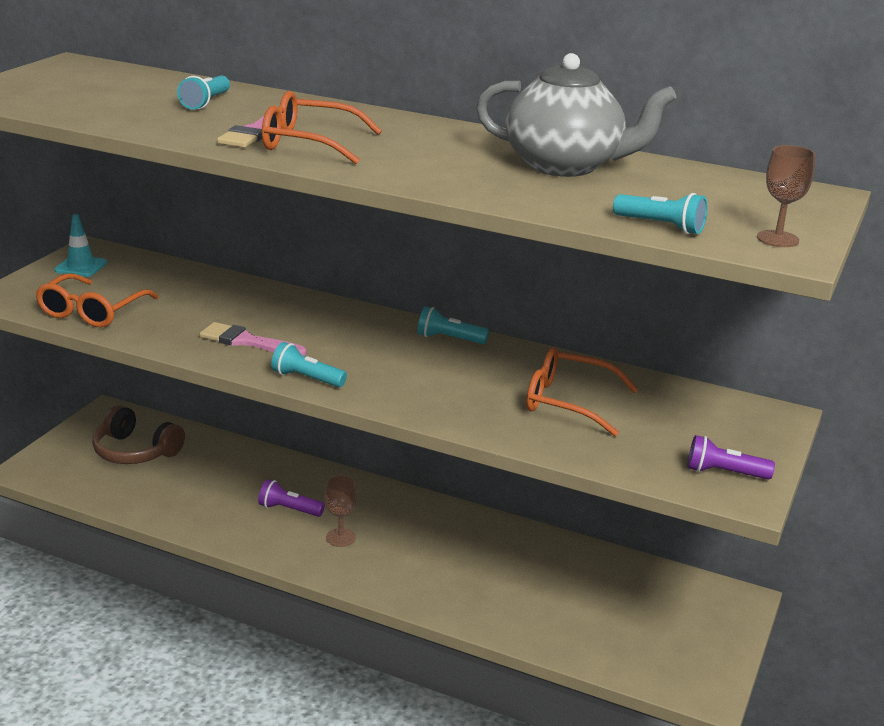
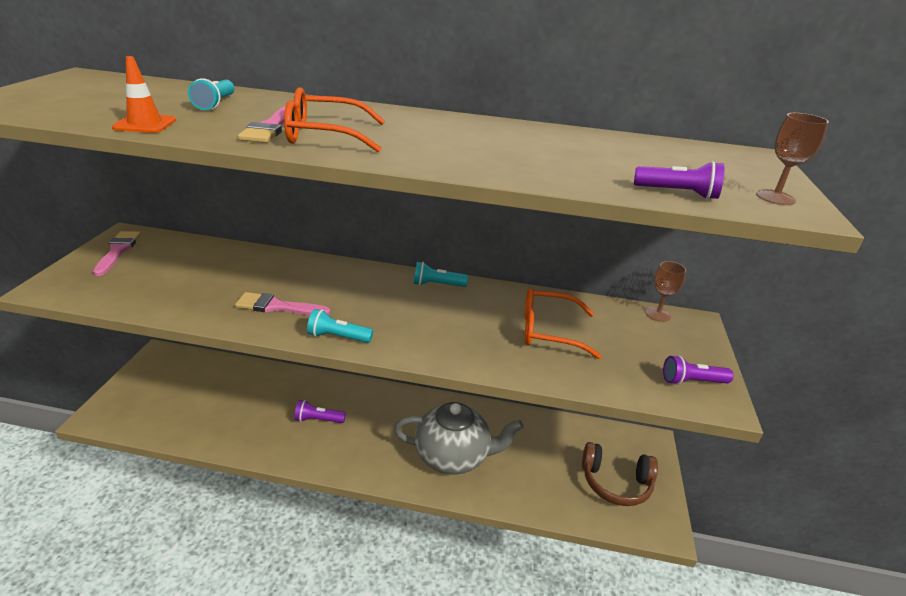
camera: 15 degrees left, 5 degrees up
orange glasses [35,273,159,328] -> none
turquoise traffic cone [54,214,107,277] -> pink brush [93,231,141,276]
brown headphones [92,405,185,464] -> brown headphones moved to [582,442,658,506]
brown goblet [325,475,357,547] -> brown goblet moved to [645,261,686,322]
grey teapot [476,53,677,177] -> grey teapot moved to [394,402,524,475]
turquoise flashlight [613,193,708,234] -> purple flashlight [634,161,725,199]
none -> orange traffic cone [112,56,176,133]

